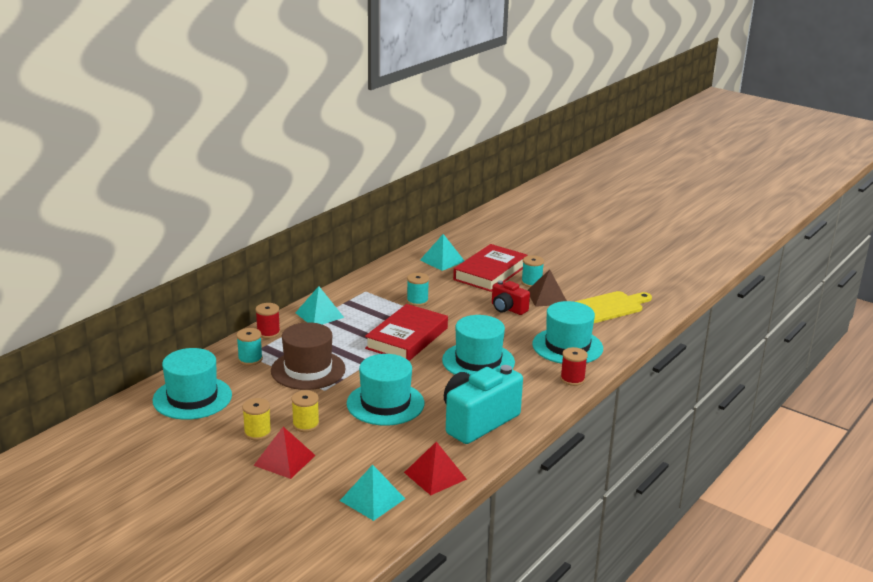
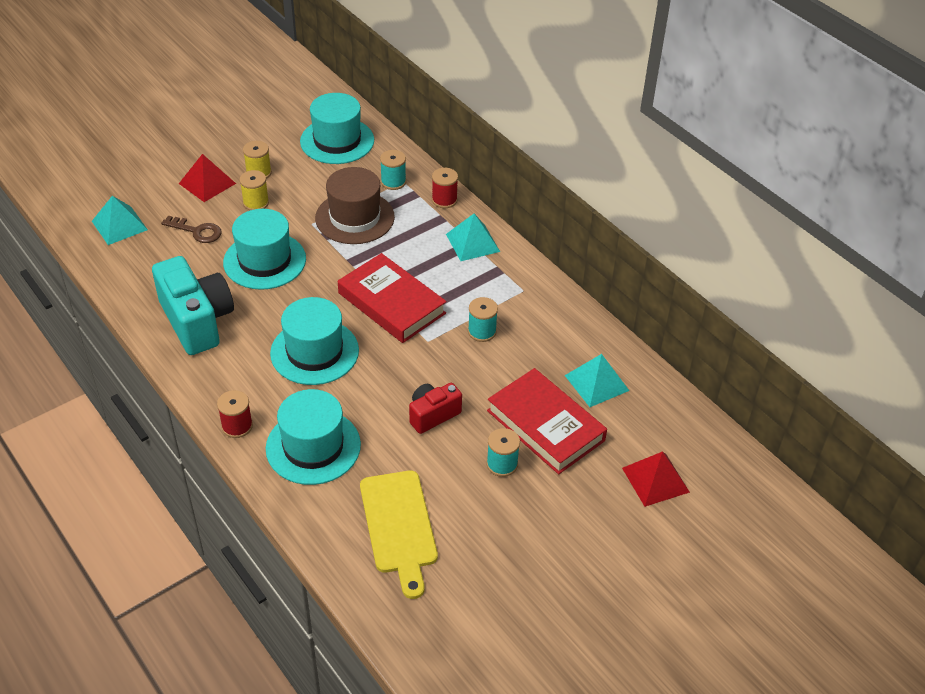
camera: 105 degrees right, 20 degrees up
red pyramid [404,442,467,495] -> red pyramid moved to [622,451,690,507]
brown pyramid [527,269,567,307] -> none
none -> brown key [161,215,222,243]

